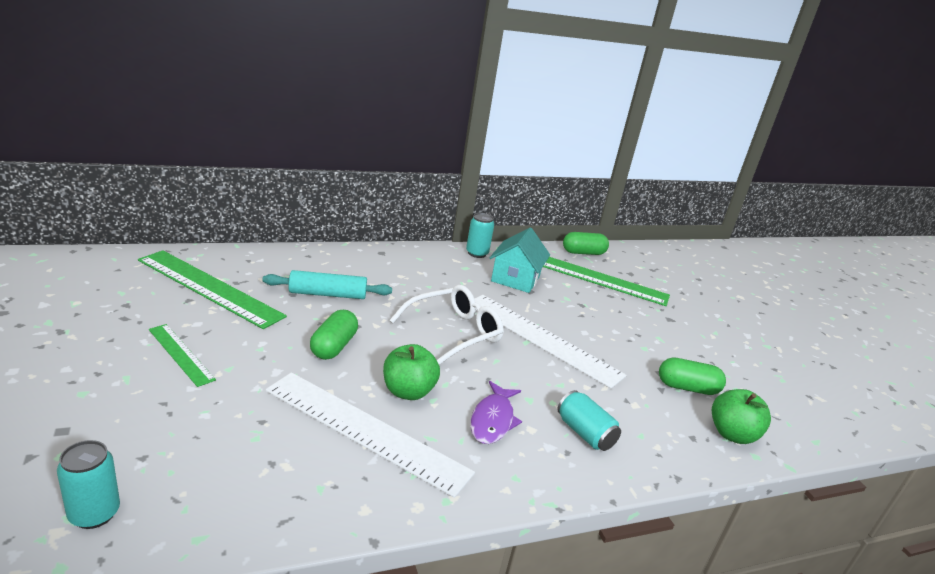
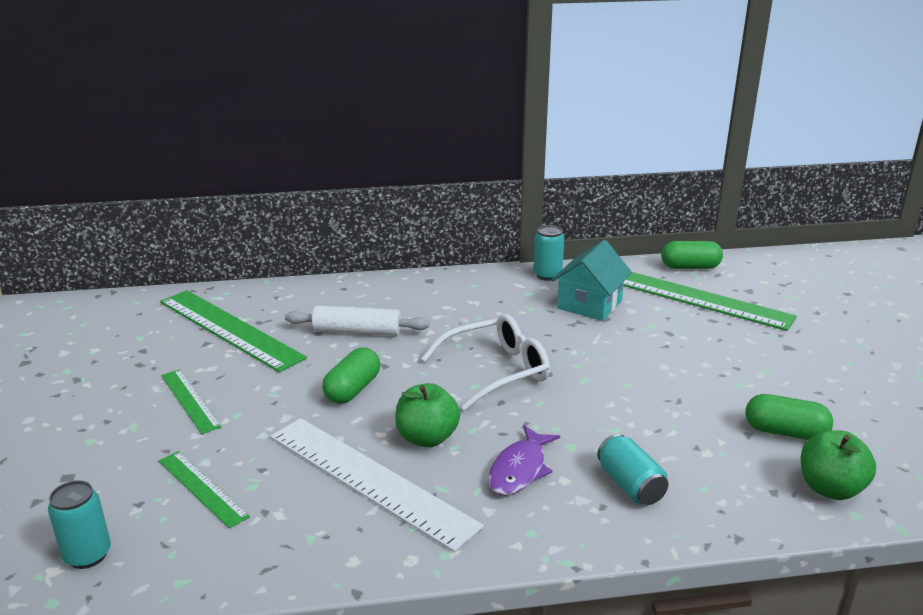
camera: 15 degrees right, 0 degrees up
turquoise rolling pin [263,270,392,299] -> white rolling pin [285,306,429,336]
white ruler [474,295,627,389] -> none
none -> green ruler [159,451,250,528]

